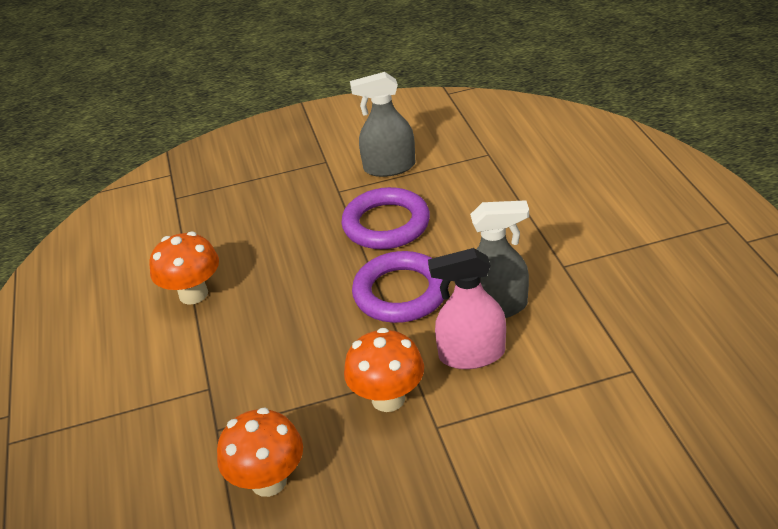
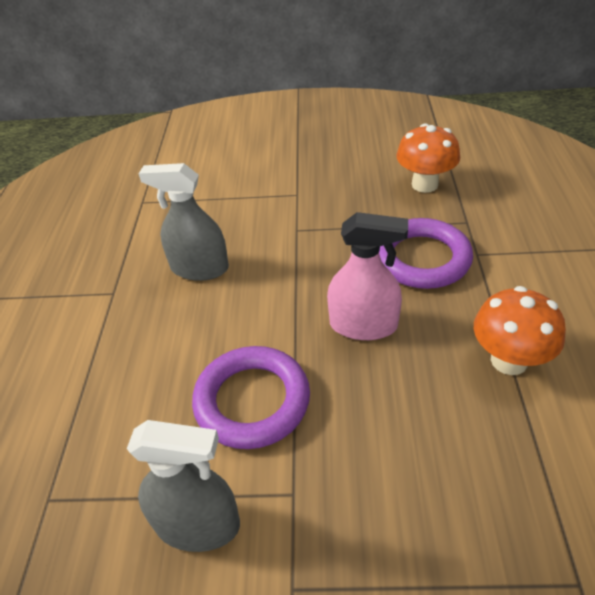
camera: 165 degrees left, 5 degrees up
orange mushroom [344,328,424,412] -> none
purple ring [352,251,444,323] -> purple ring moved to [379,218,473,289]
pink spray bottle [428,248,506,369] -> pink spray bottle moved to [327,212,408,340]

